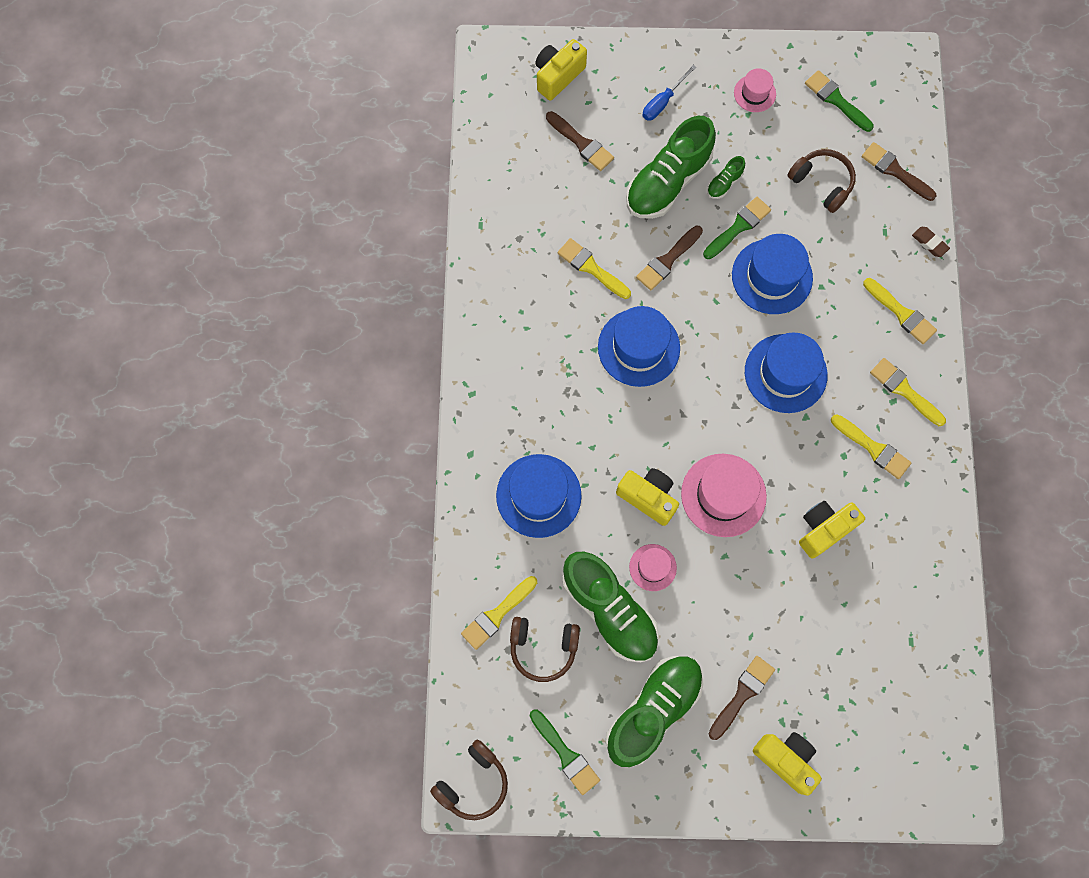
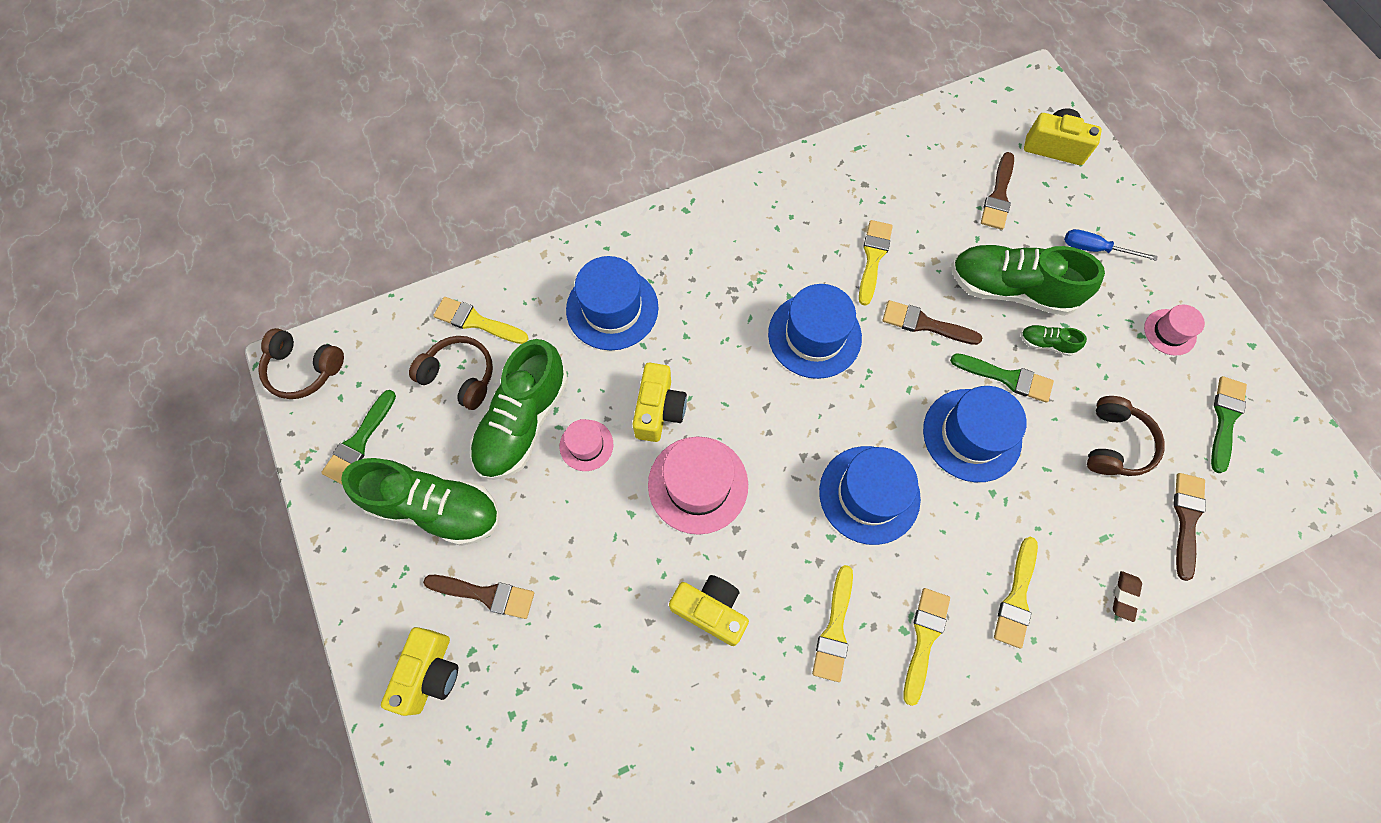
camera: 65 degrees right, 5 degrees down
brown headphones [510,617,580,682] -> brown headphones turned 135 degrees clockwise [409,336,493,410]

